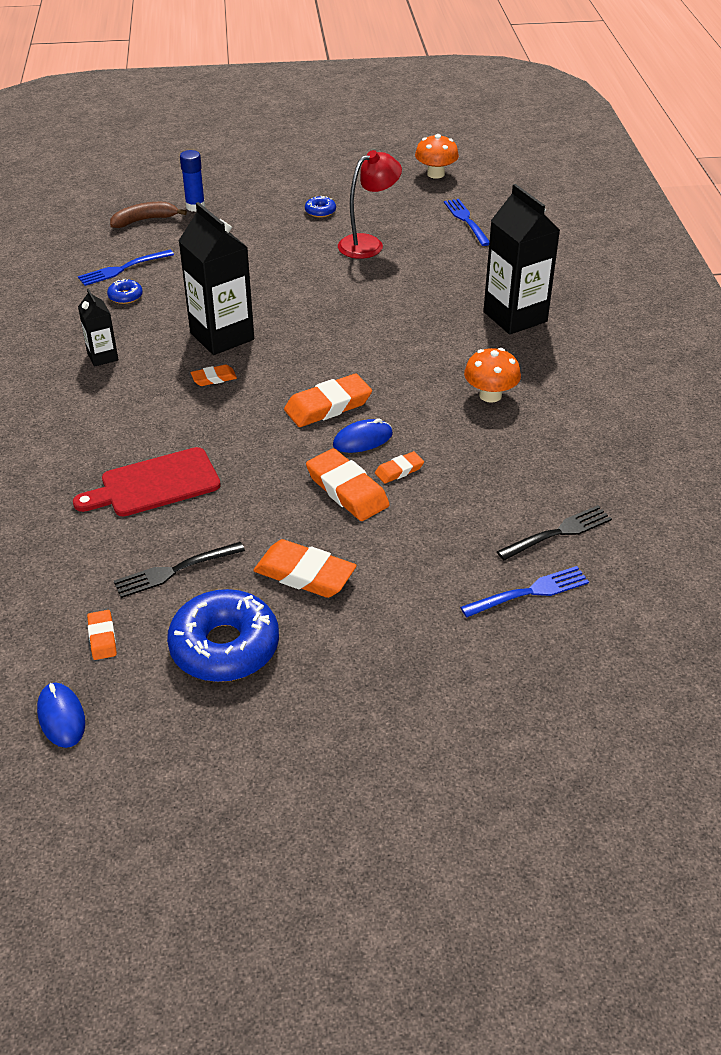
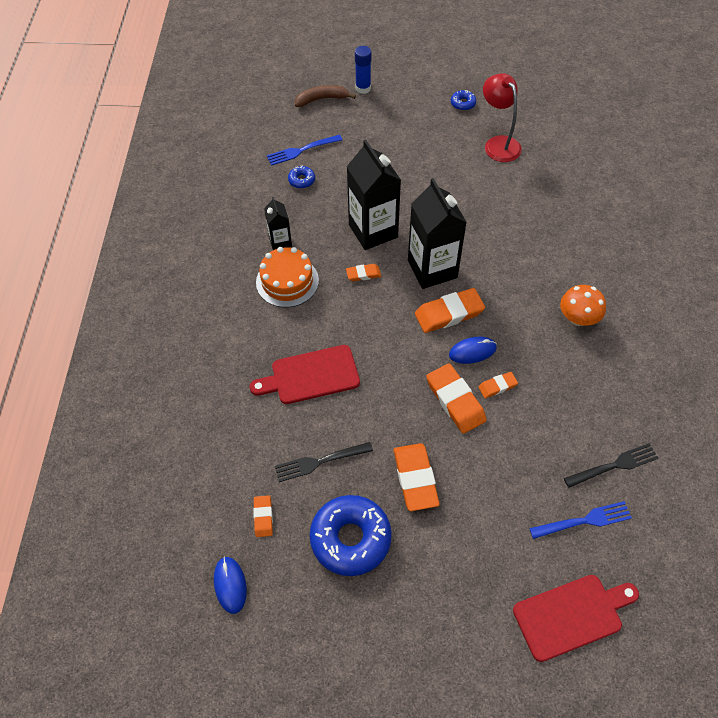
camera: 10 degrees right, 15 degrees up
orange eraser [253,539,357,598] -> orange eraser turned 45 degrees clockwise [394,443,440,511]
red lamp [338,150,402,259] -> red lamp turned 90 degrees counterclockwise [483,73,522,162]
orange mushroom [415,134,459,179] -> none
blue fork [444,199,490,246] -> none
black carton [483,184,560,335] -> black carton moved to [408,178,467,289]
none -> orange cake [256,247,319,308]
none -> red cutting board [513,575,639,662]

